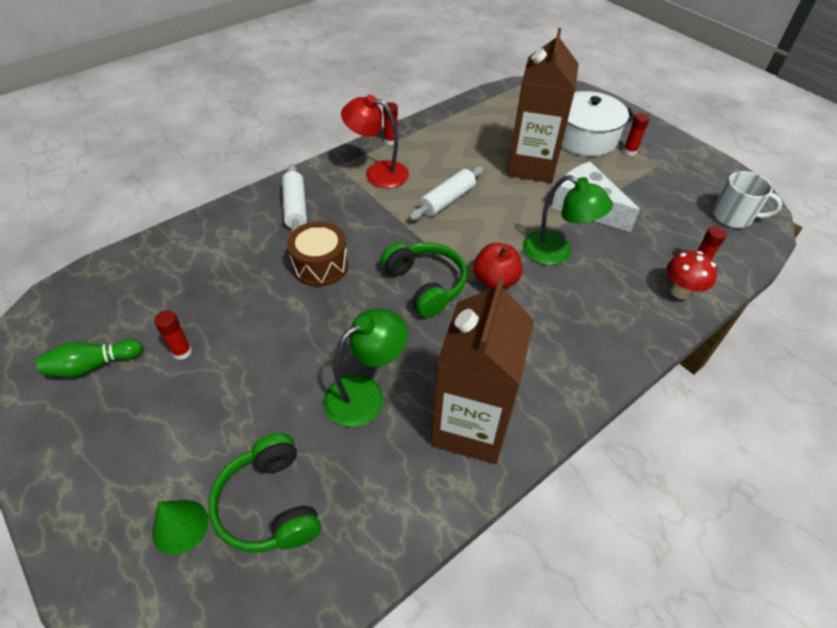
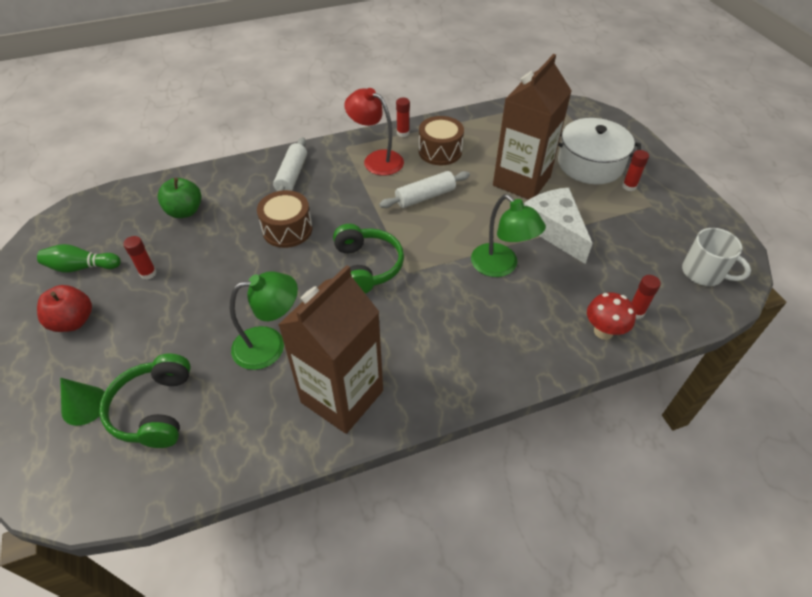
camera: 20 degrees right, 0 degrees up
red apple [473,243,523,289] -> red apple moved to [37,285,92,332]
none -> green apple [158,178,201,218]
none -> brown drum [419,116,464,165]

